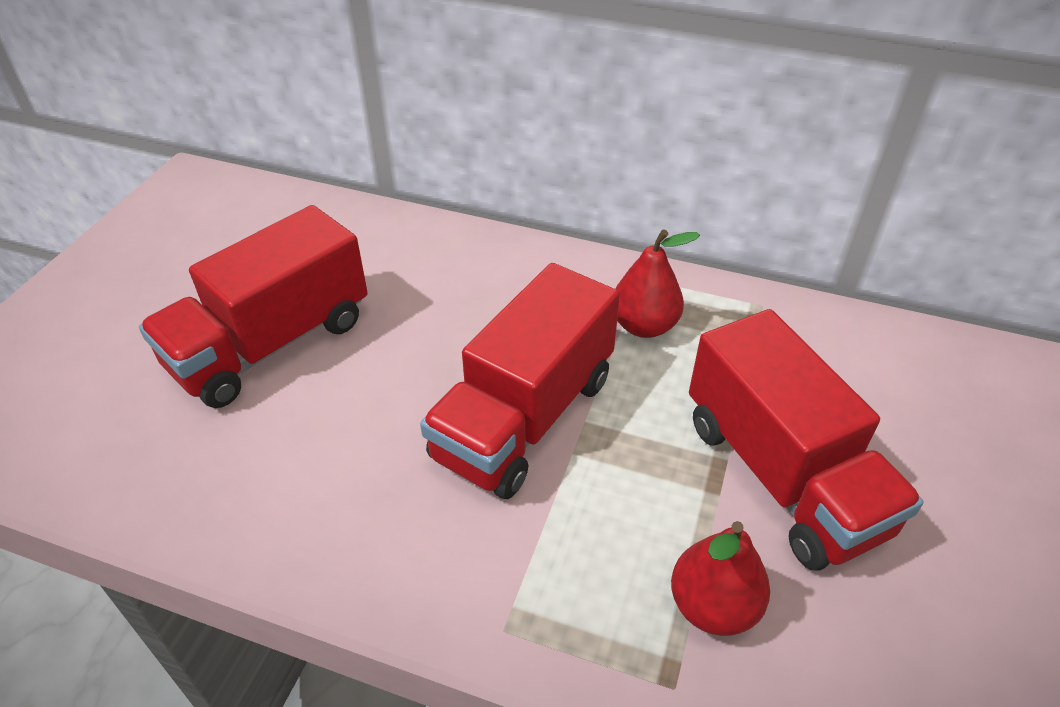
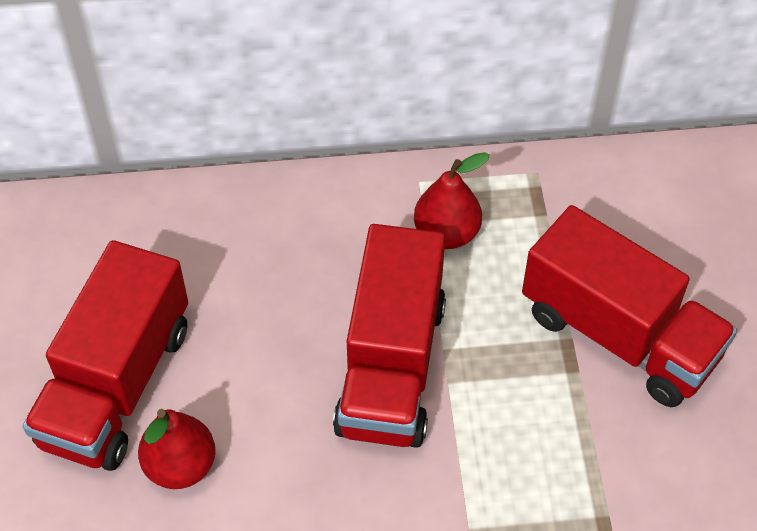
camera: 25 degrees left, 10 degrees up
red pear [671,521,770,636] -> red pear moved to [138,409,216,489]

